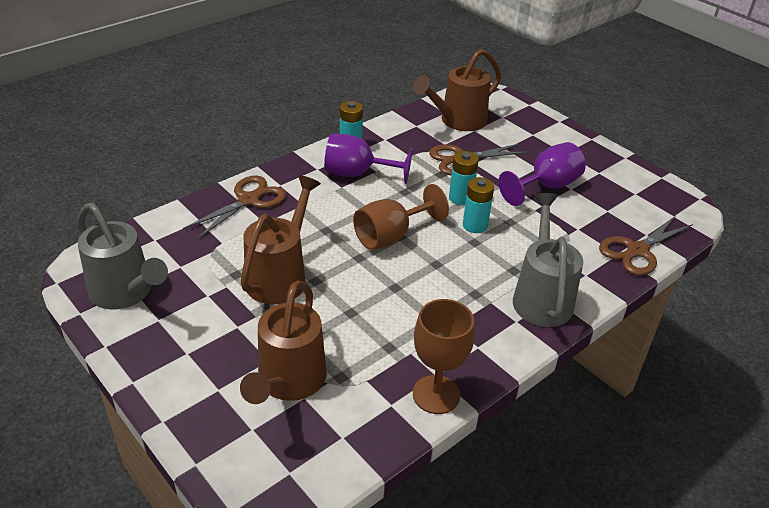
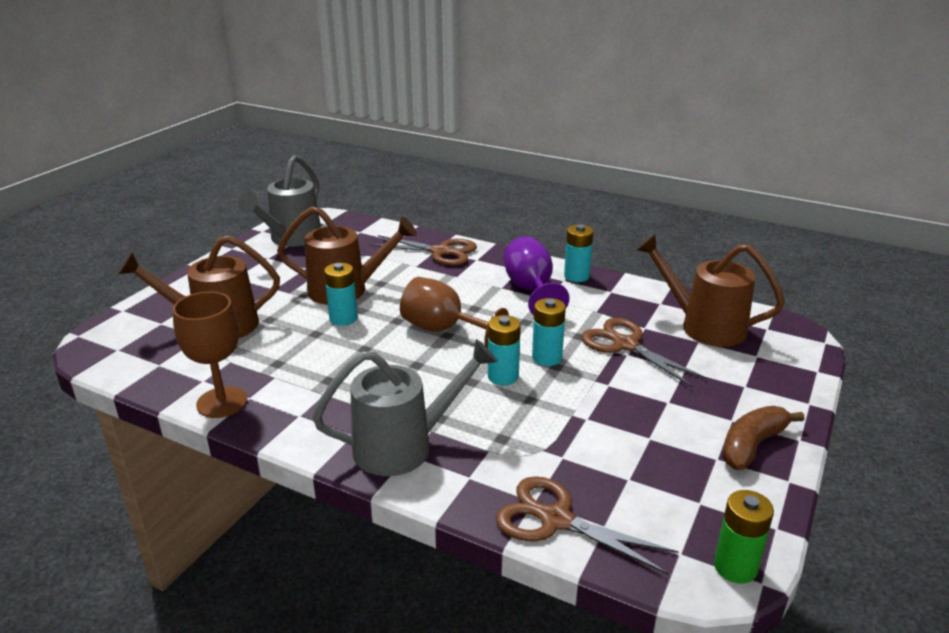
camera: 70 degrees right, 10 degrees down
purple goblet [498,142,586,206] -> none
none -> turquoise battery [324,263,358,326]
none -> green battery [714,490,774,584]
none -> brown banana [722,406,804,470]

